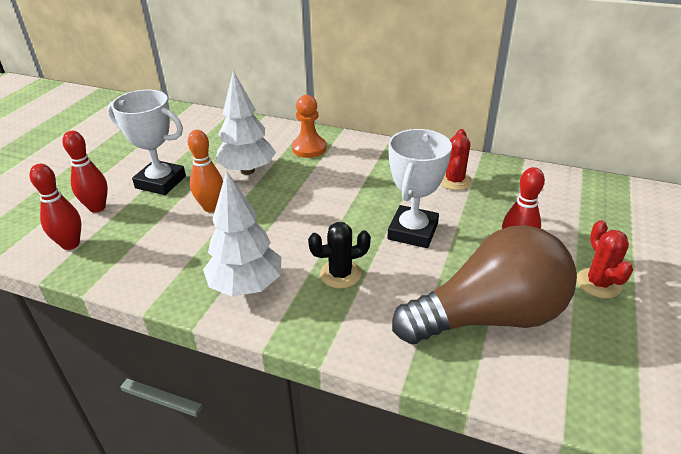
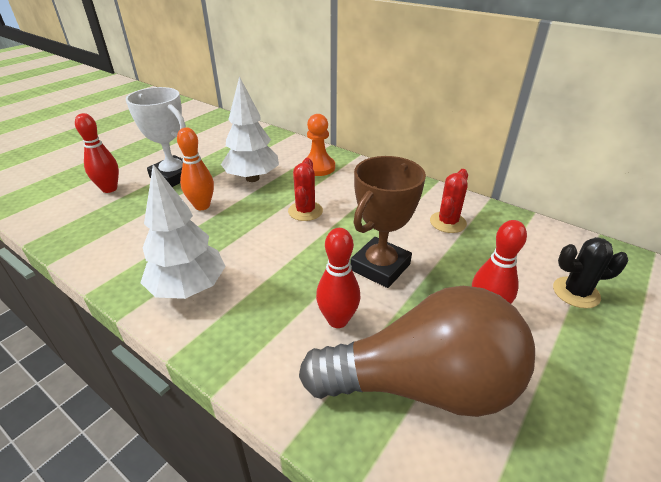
camera: 15 degrees right, 0 degrees up
red bowling pin [30,164,81,250] -> red bowling pin moved to [316,228,360,328]
black cactus [308,222,371,289] -> black cactus moved to [553,237,628,308]
white trophy [387,129,452,248] -> brown trophy [350,156,426,288]
red cactus [577,220,633,298] -> red cactus moved to [288,158,323,221]

